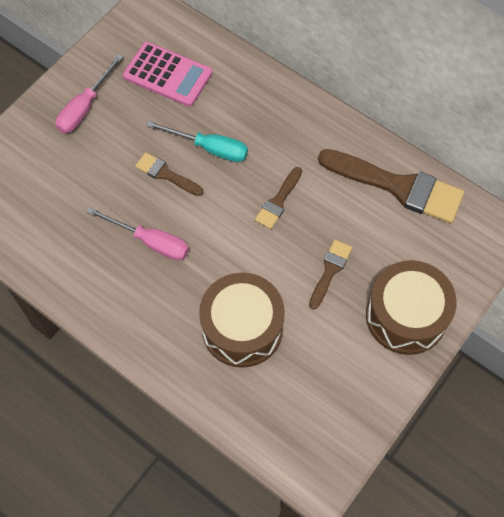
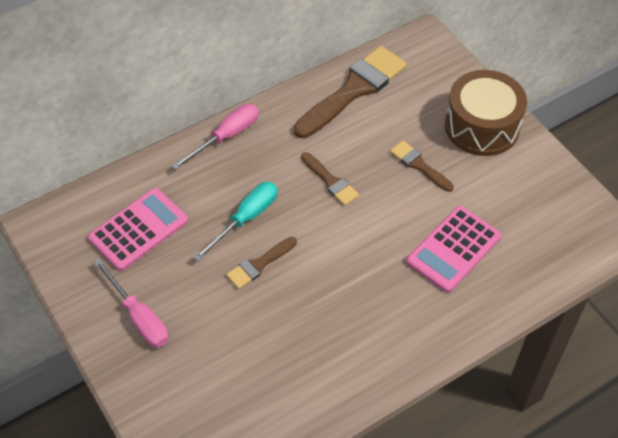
camera: 70 degrees left, 10 degrees down
pink screwdriver [87,207,189,261] -> pink screwdriver moved to [172,104,259,170]
brown drum [199,273,285,368] -> pink calculator [406,206,501,293]

